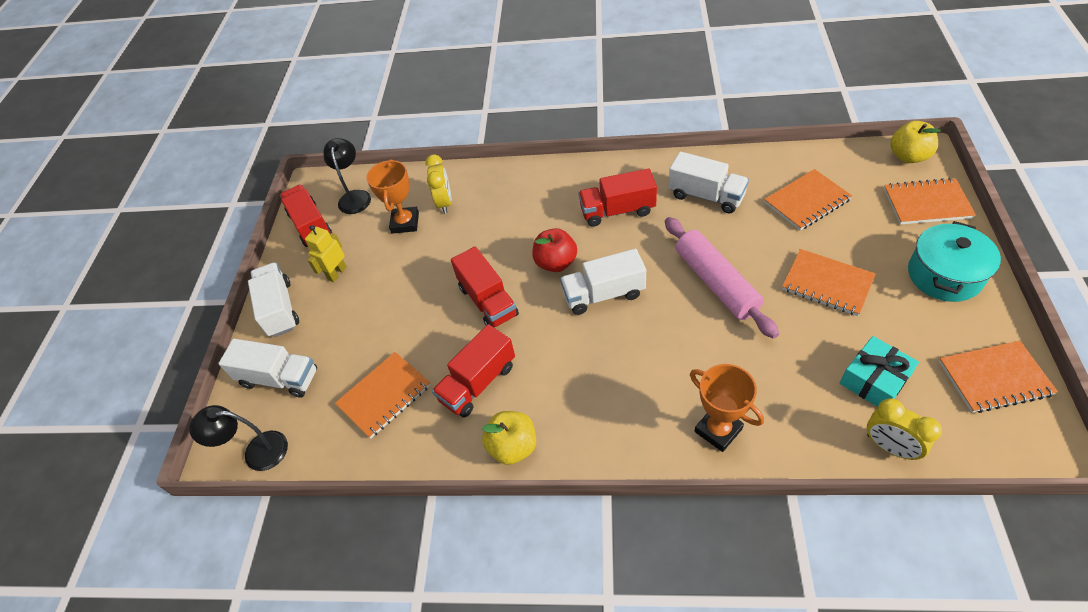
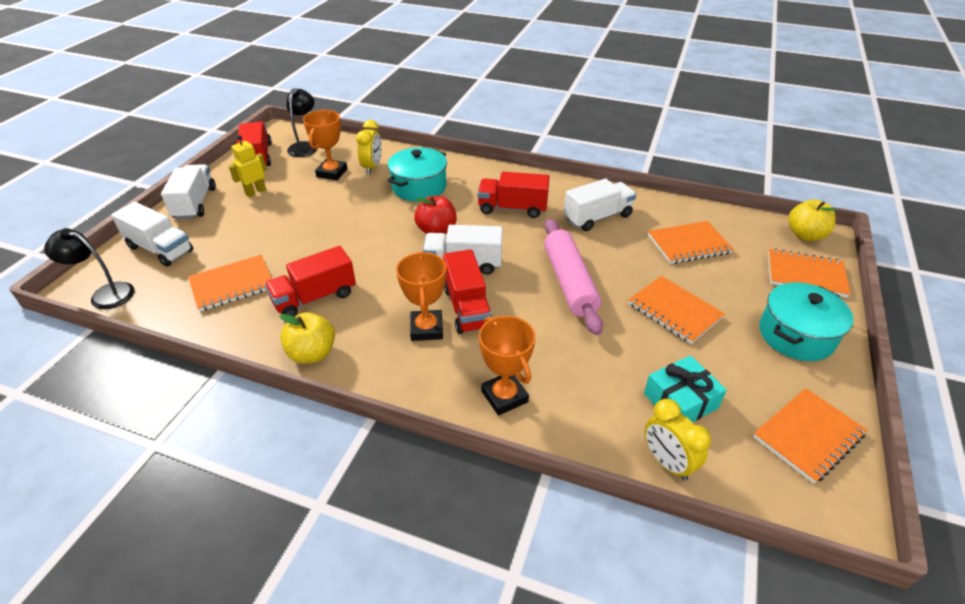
camera: 10 degrees right, 10 degrees down
red truck [451,246,519,328] -> red truck moved to [443,249,492,334]
white truck [668,152,749,214] -> white truck turned 75 degrees counterclockwise [564,179,636,231]
orange notebook [939,341,1058,413] -> orange notebook turned 45 degrees counterclockwise [753,388,867,484]
none -> turquoise pot [387,147,447,202]
none -> orange trophy [396,251,446,341]

